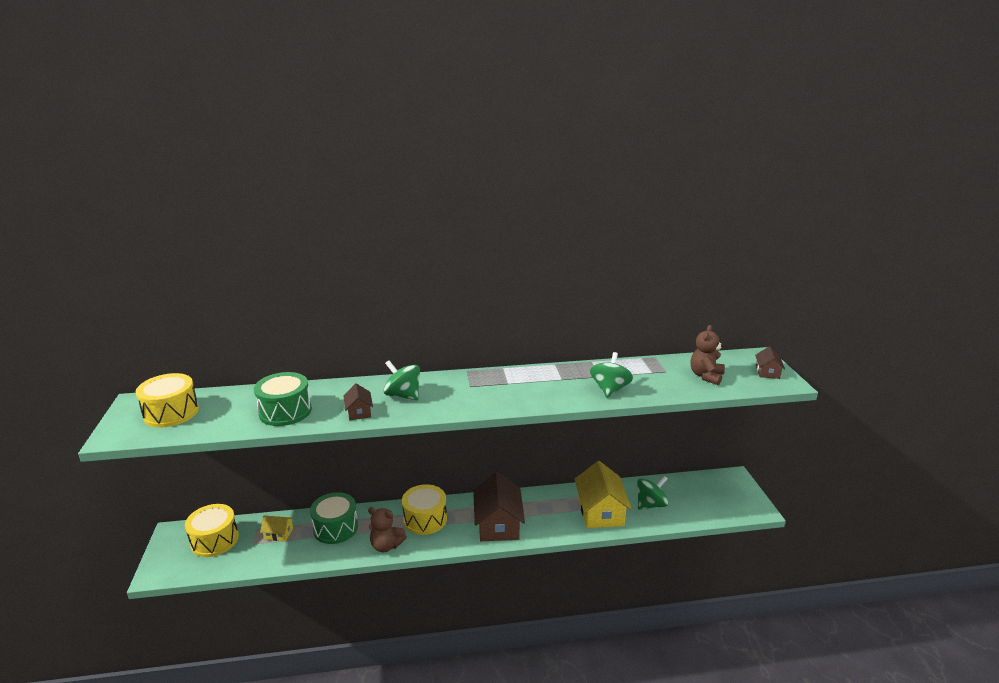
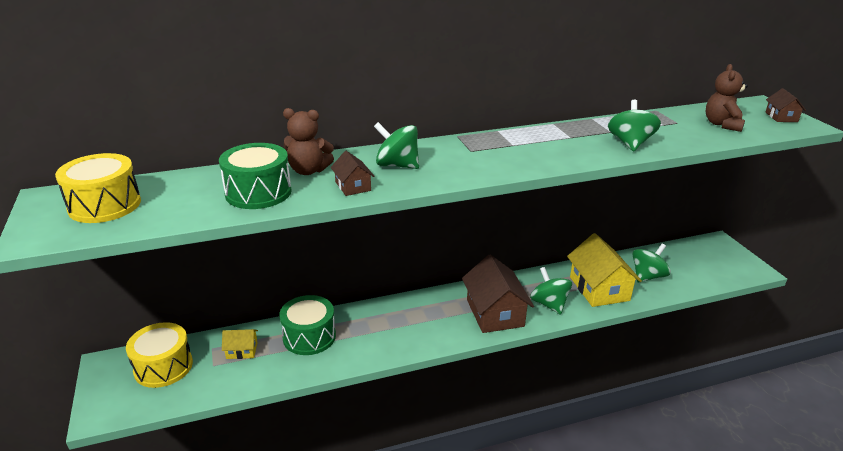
camera: 10 degrees left, 5 degrees up
brown teddy bear [368,507,407,552] -> brown teddy bear moved to [283,108,334,175]
yellow drum [402,484,447,535] -> none
none -> green spinning top [530,267,572,315]

